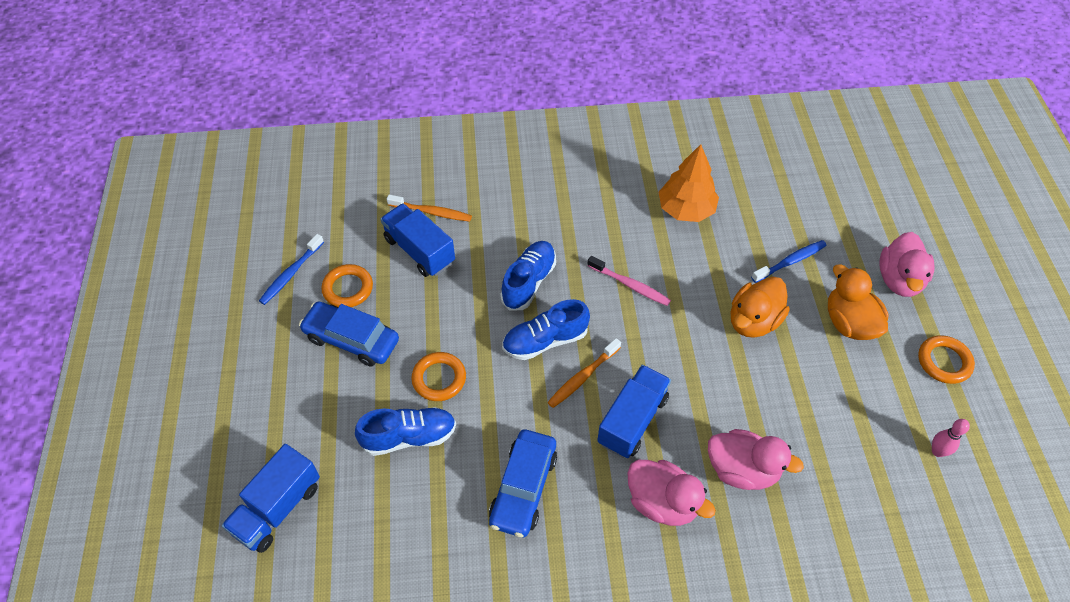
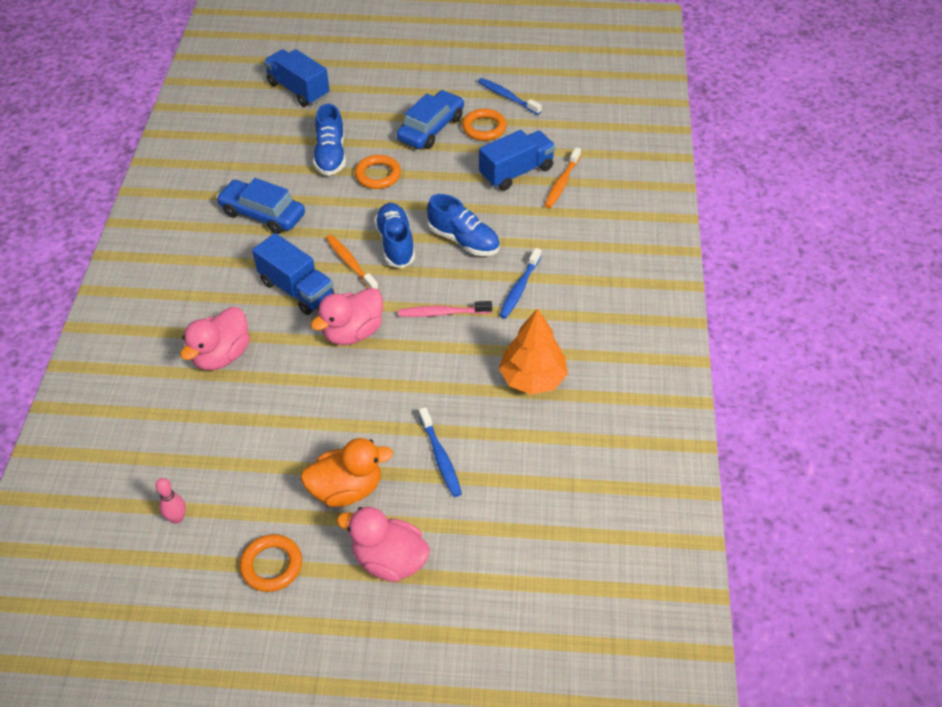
camera: 100 degrees right, 5 degrees down
pink toothbrush [587,256,671,306] -> pink toothbrush turned 45 degrees clockwise [398,301,492,317]
pink duck [628,460,716,526] -> pink duck moved to [311,288,383,345]
orange duck [731,277,790,338] -> none
none -> blue toothbrush [499,248,541,319]

